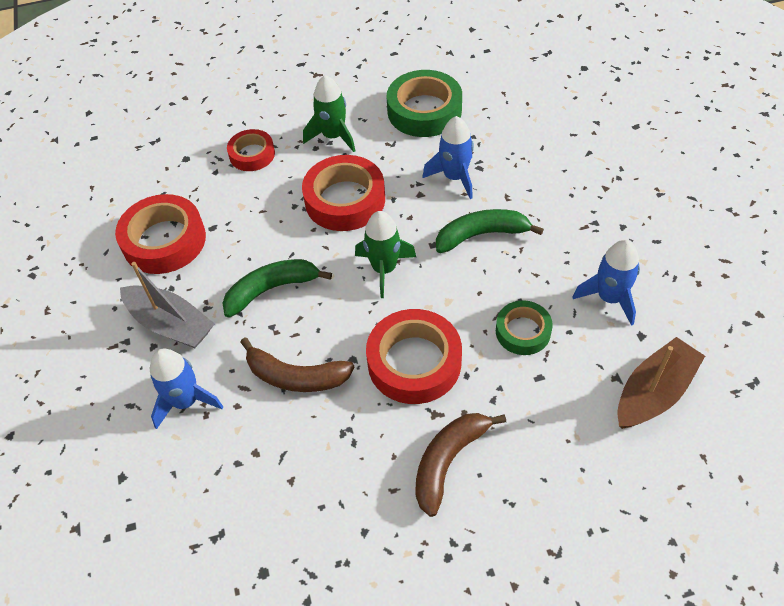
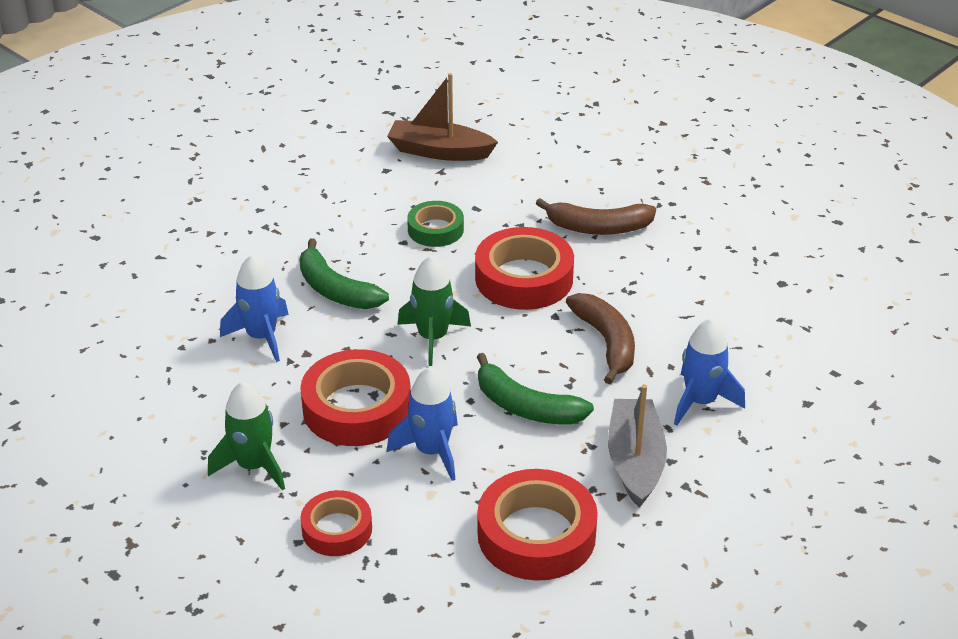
camera: 125 degrees left, 15 degrees down
green tape [387,70,462,137] -> none
blue rocket [573,240,640,326] -> blue rocket moved to [387,367,458,481]

